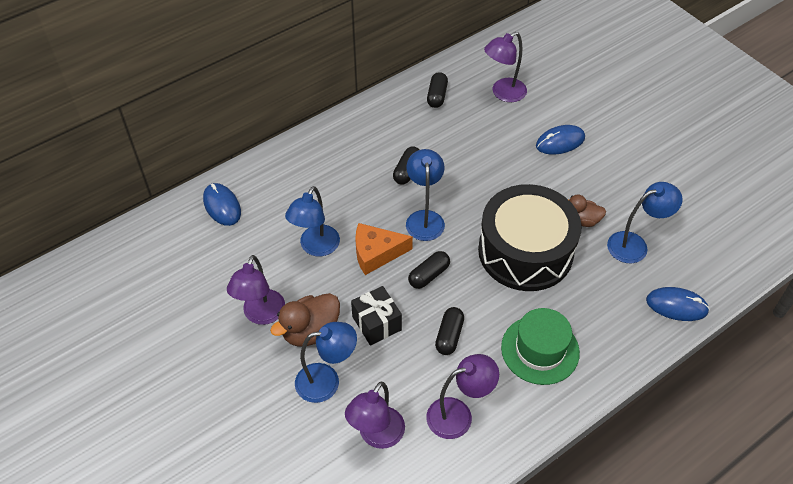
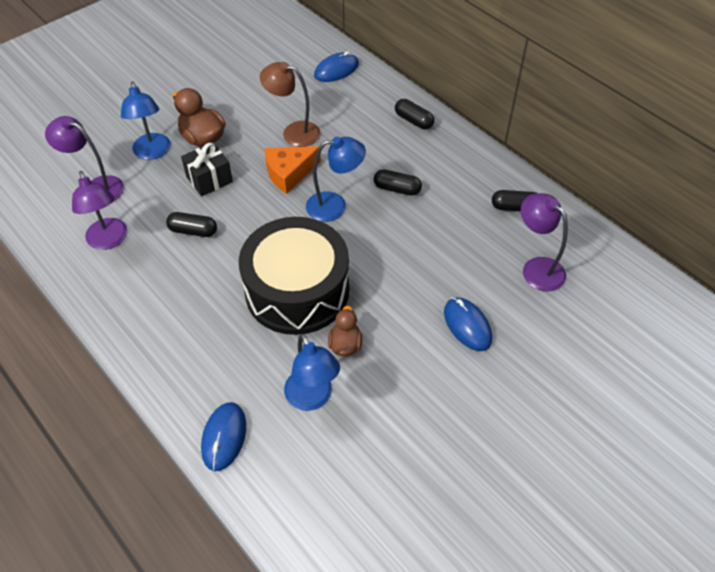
camera: 85 degrees right, 0 degrees up
purple lamp [227,255,285,325] -> none
blue lamp [285,186,340,256] -> brown lamp [260,62,320,147]
orange cheese [355,223,413,275] -> orange cheese turned 105 degrees counterclockwise [265,146,321,194]
black capsule [408,251,450,289] -> black capsule moved to [395,99,435,130]
green hat [501,308,580,385] -> none

